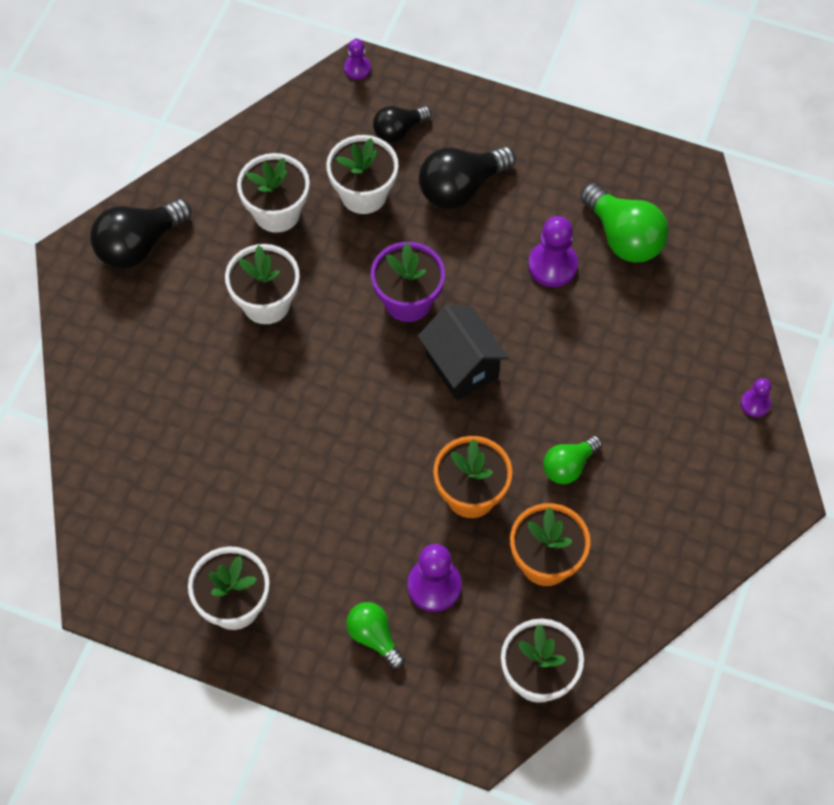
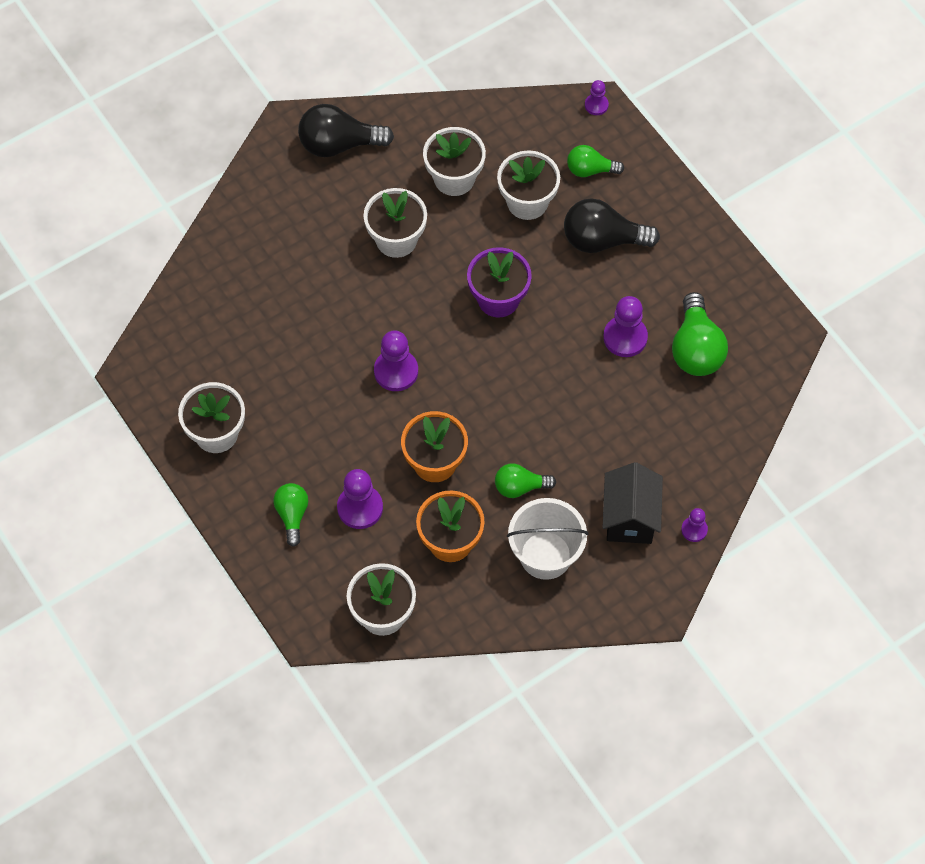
camera: 35 degrees right, 0 degrees up
black light bulb [373,106,431,143] -> green light bulb [567,145,624,177]
black house [418,305,509,401] -> black house moved to [602,462,663,544]
none -> purple pawn [374,330,418,391]
none -> white bucket [507,498,589,580]

